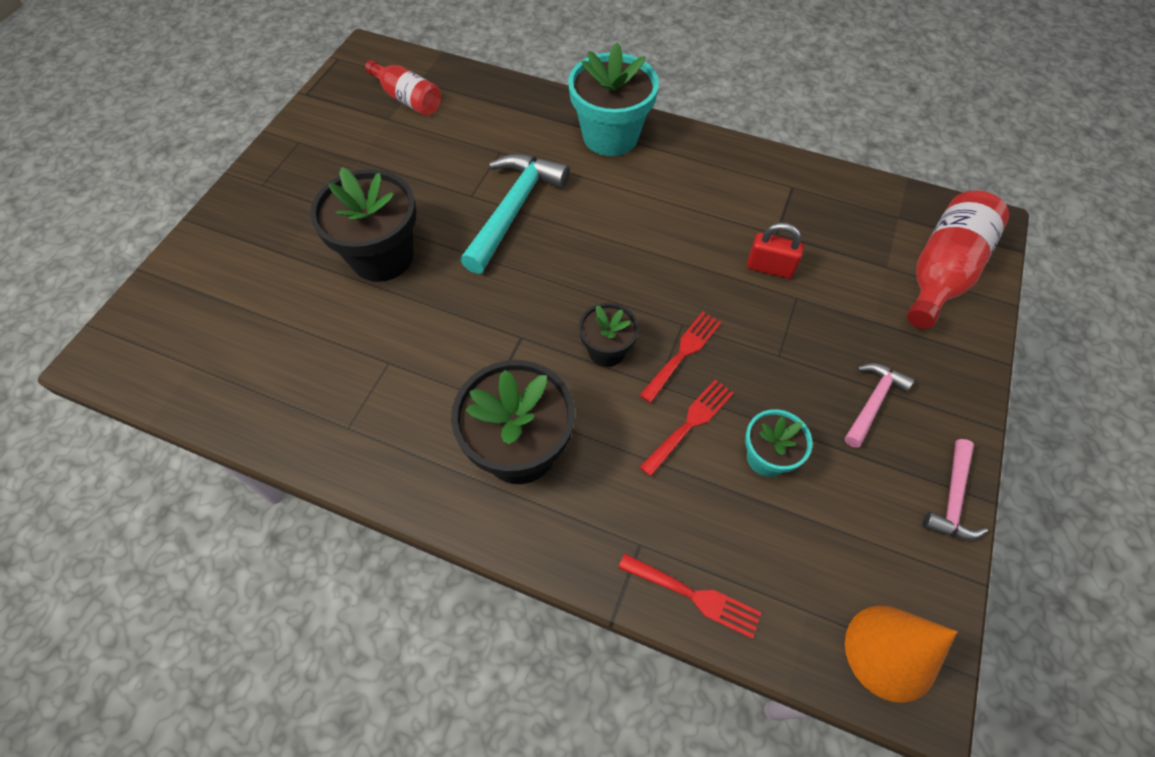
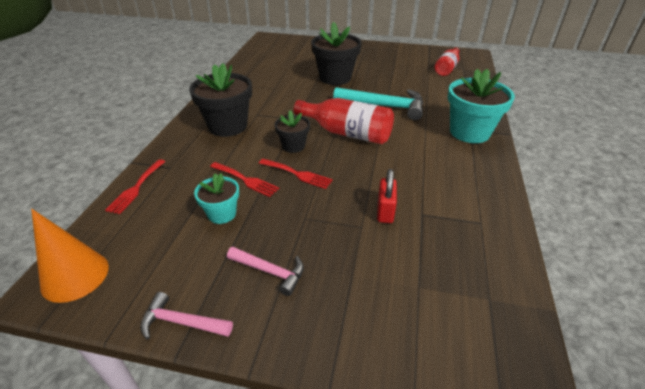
camera: 80 degrees right, 20 degrees down
red bottle [907,190,1009,329] -> red bottle moved to [294,98,394,144]

